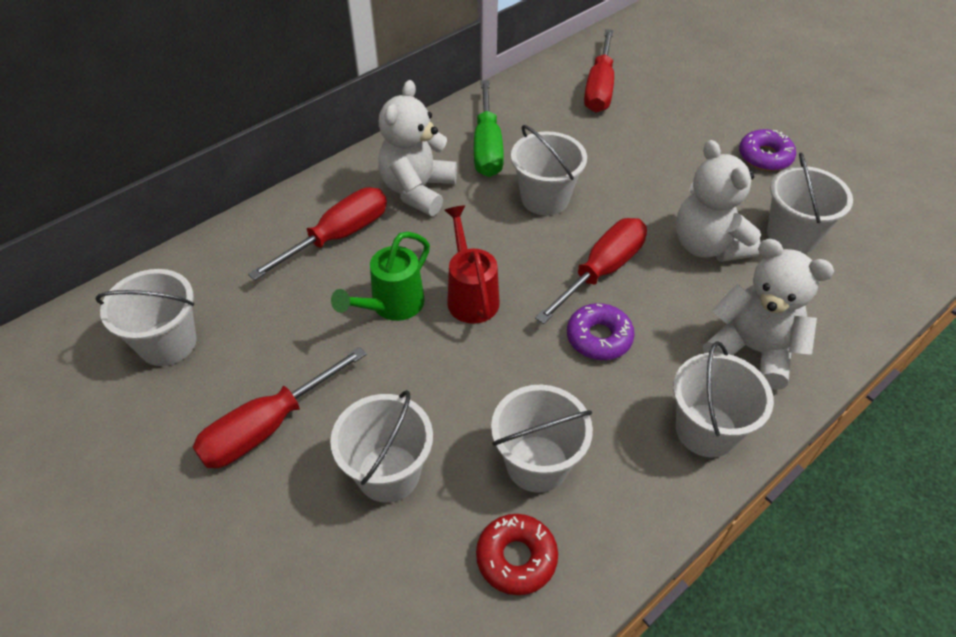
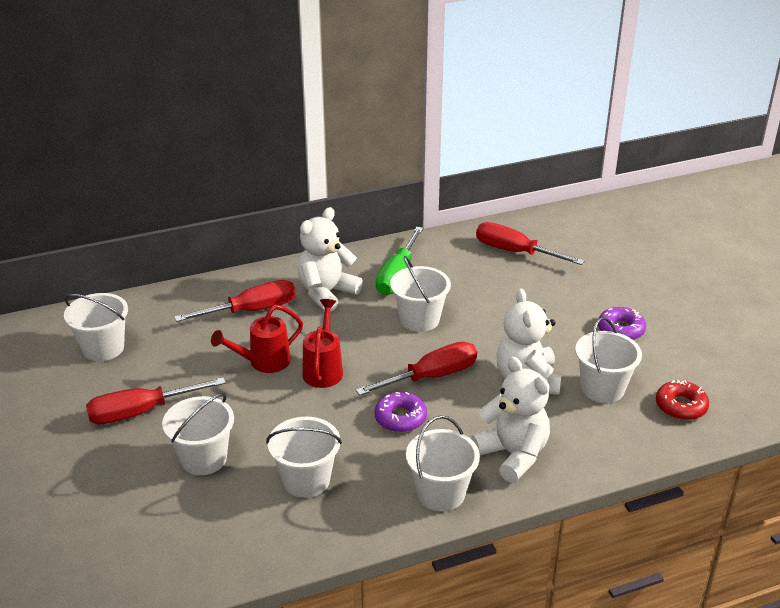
camera: 20 degrees right, 15 degrees down
green watering can [331,232,430,321] -> red watering can [211,305,303,373]
red donut [476,514,558,595] -> red donut moved to [656,380,709,420]
red screwdriver [584,29,614,113] -> red screwdriver turned 90 degrees clockwise [476,222,584,265]

